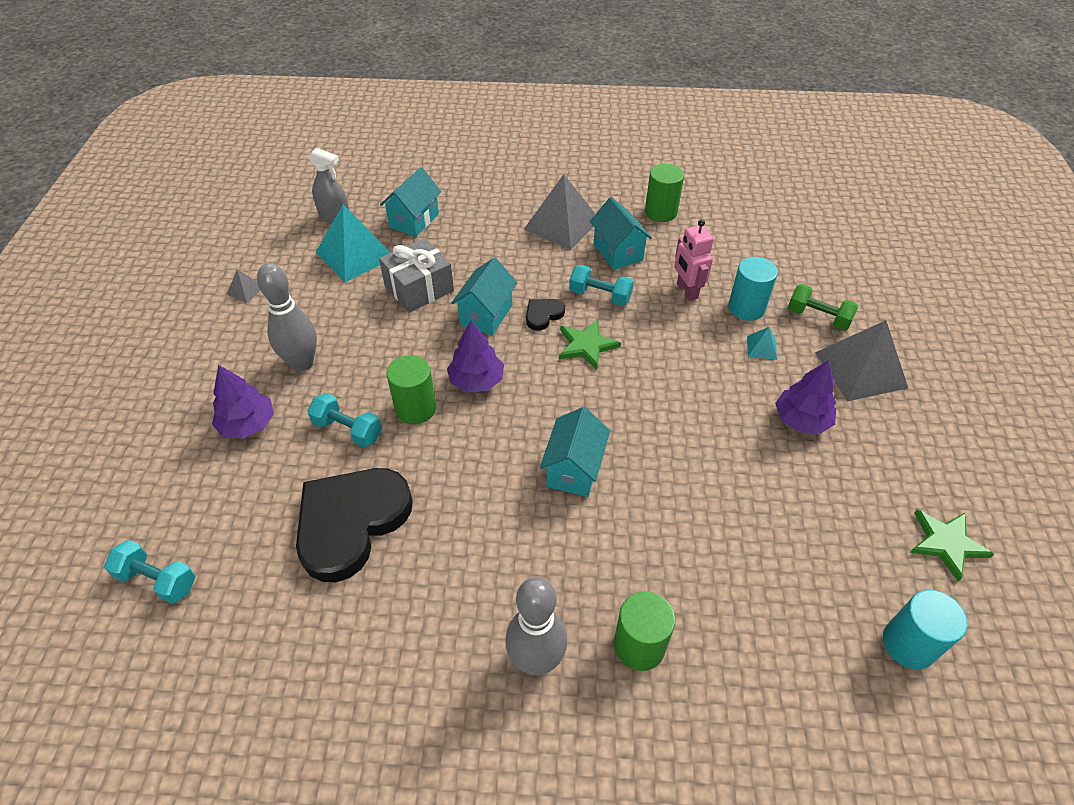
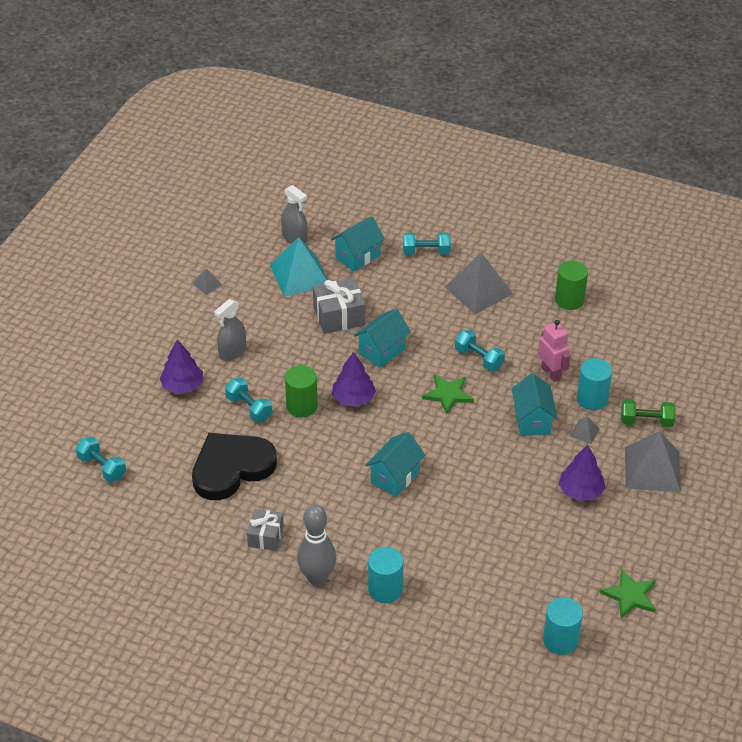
camera: 20 degrees right, 5 degrees down
grey bowling pin [257,263,317,371] -> grey spray bottle [214,299,246,361]
black heart [526,299,565,331] -> none
turquoise house [590,197,652,270] -> turquoise house moved to [511,373,558,436]
green cylinder [614,591,675,671] -> turquoise cylinder [368,547,403,603]
pink robot [674,219,714,301] -> pink robot turned 150 degrees clockwise [538,320,571,382]
turquoise pyramid [747,327,777,360] -> grey pyramid [570,416,600,444]
green dumbbell [788,284,859,330] -> green dumbbell turned 45 degrees counterclockwise [621,399,676,428]
none -> grey gift [247,509,283,551]
none -> turquoise dumbbell [403,232,450,255]

